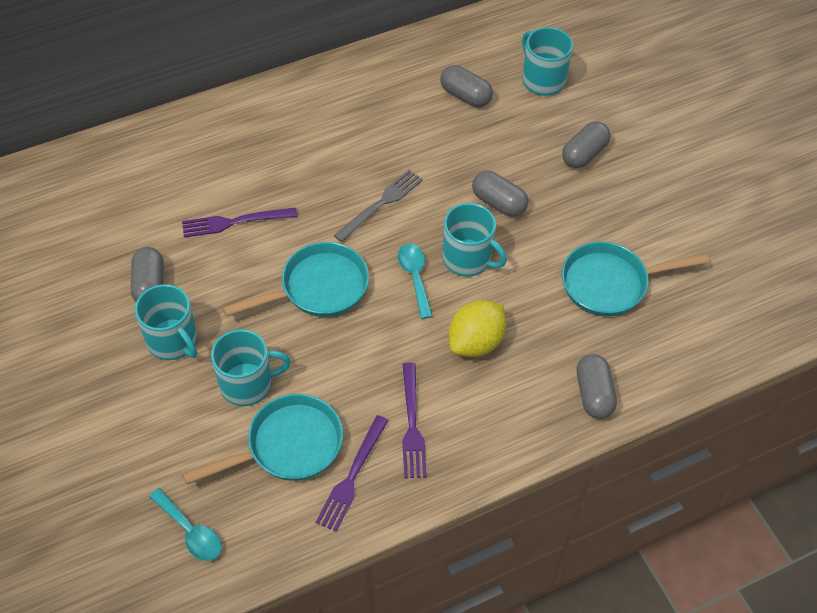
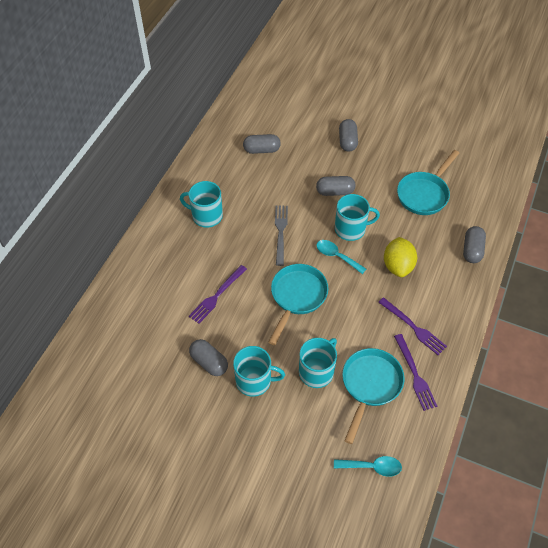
camera: 40 degrees left, 0 degrees up
turquoise mug [522,27,573,96] -> turquoise mug moved to [180,181,223,228]
grey capsule [577,354,617,419] -> grey capsule turned 60 degrees clockwise [463,226,486,263]

